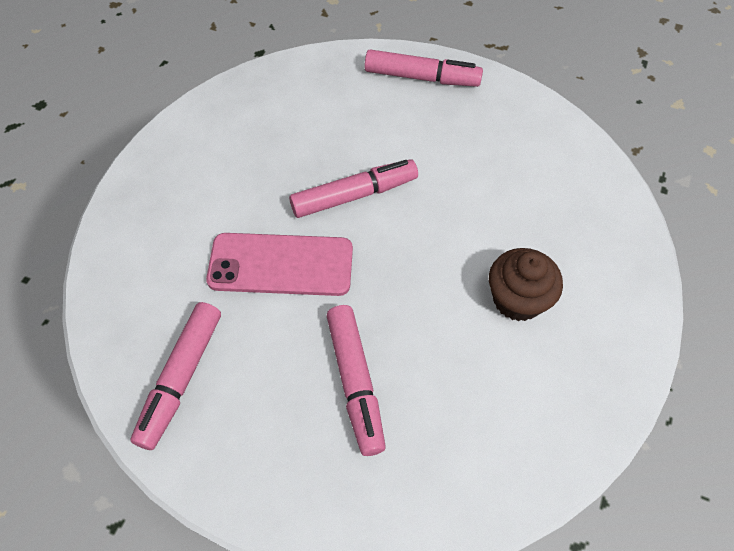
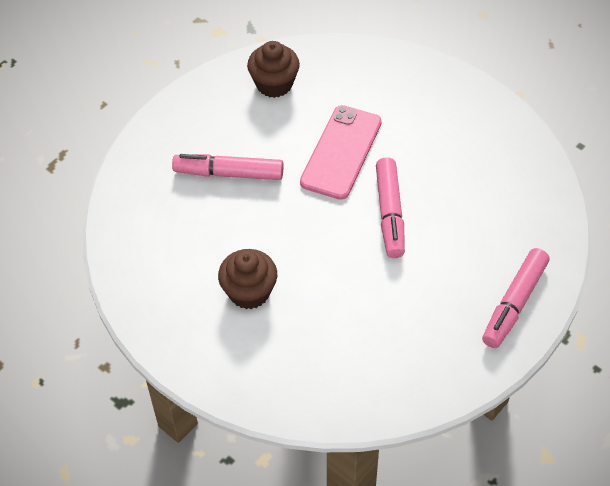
camera: 110 degrees right, 5 degrees down
pink marker [130,302,221,450] -> brown cupcake [247,41,300,98]

